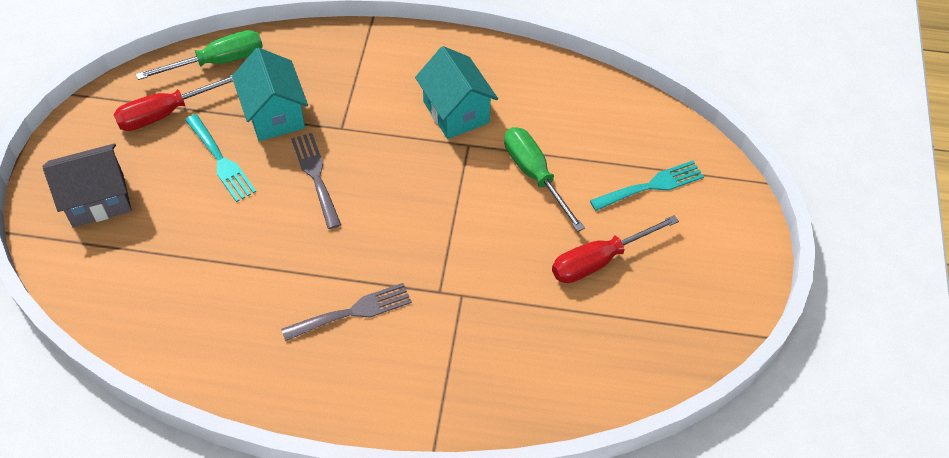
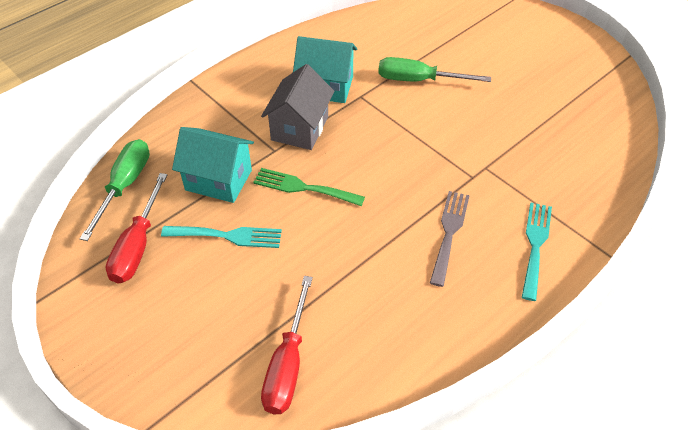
camera: 50 degrees left, 5 degrees down
grey house [42,143,132,227] -> grey house moved to [261,64,334,150]
grey fork [291,133,341,229] -> green fork [253,168,365,206]
red screwdriver [552,215,679,283] -> red screwdriver moved to [261,276,313,414]
turquoise fork [590,161,704,211] -> turquoise fork moved to [522,203,552,301]

